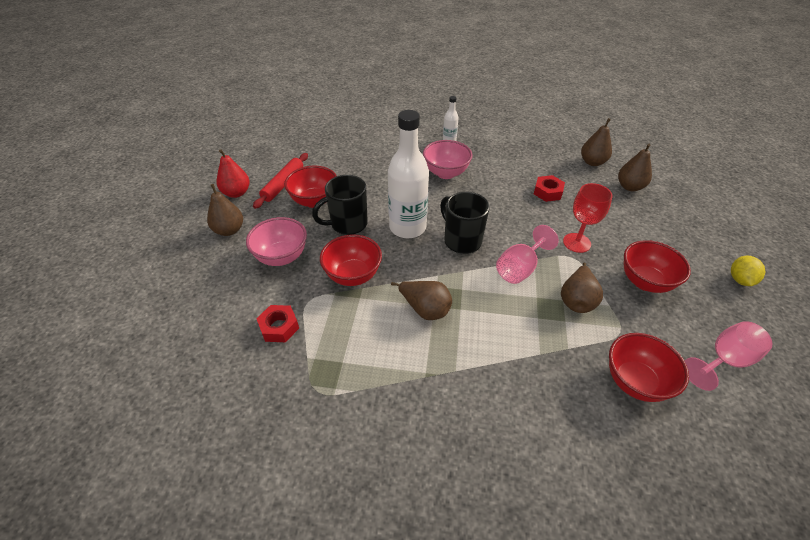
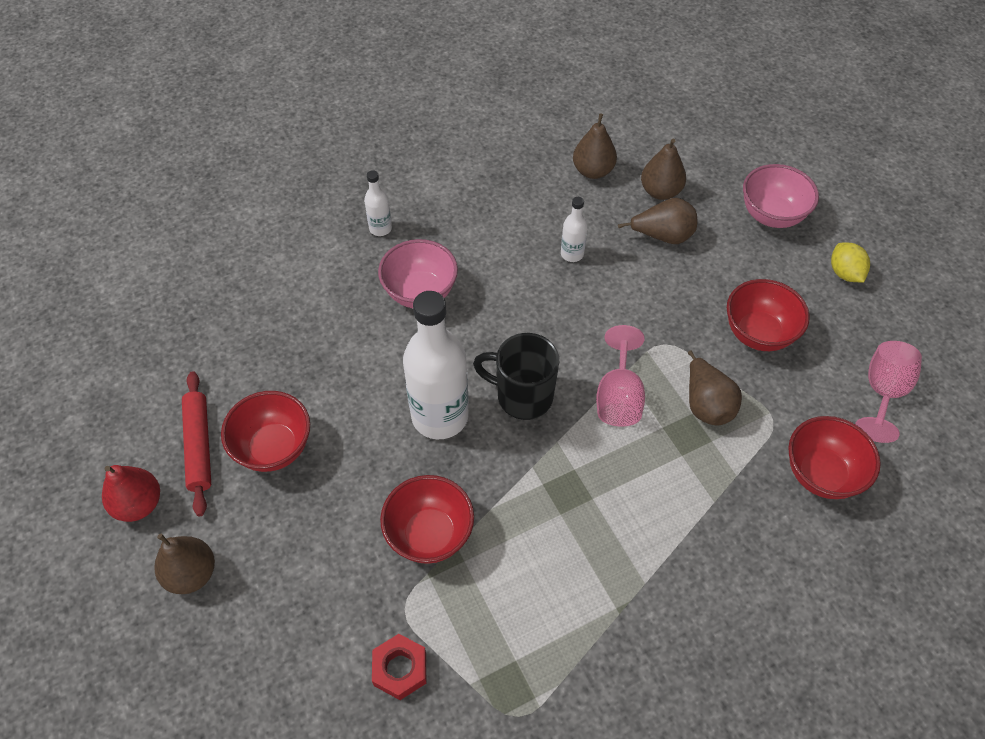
camera: 35 degrees left, 10 degrees up
pink bowl [246,217,307,266] -> pink bowl moved to [743,164,819,228]
black mug [312,175,368,235] -> none
brown pear [391,281,452,320] -> brown pear moved to [618,198,697,244]
red nut [534,175,565,202] -> white bottle [561,197,588,262]
red goblet [563,183,612,253] -> none

